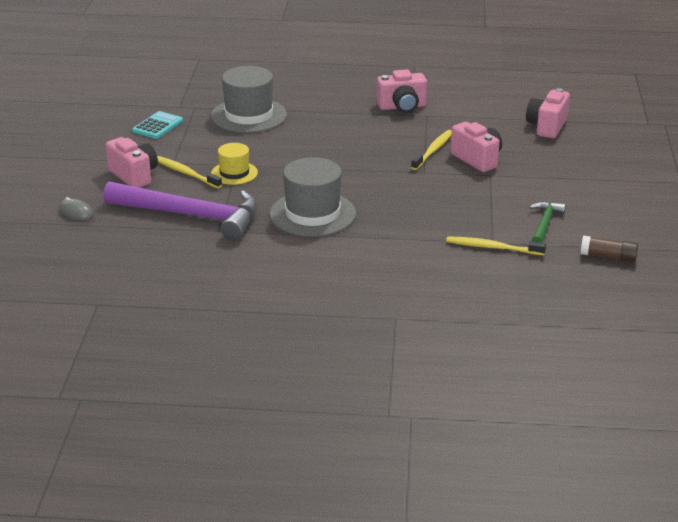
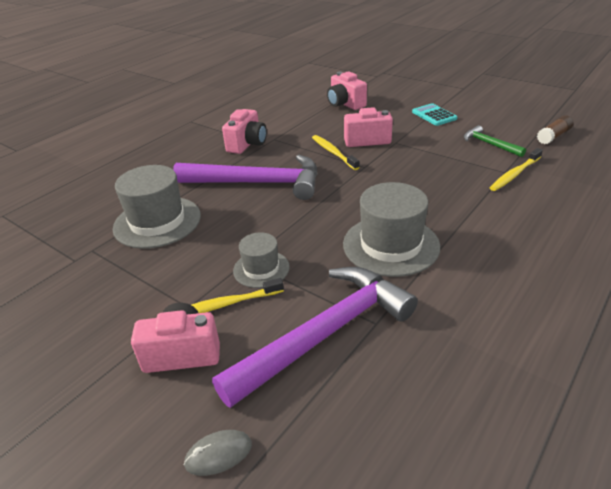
camera: 55 degrees left, 5 degrees up
turquoise calculator [132,111,183,139] -> turquoise calculator moved to [412,103,457,126]
yellow hat [211,143,258,185] -> grey hat [233,232,290,288]
none -> purple hammer [173,155,318,200]

